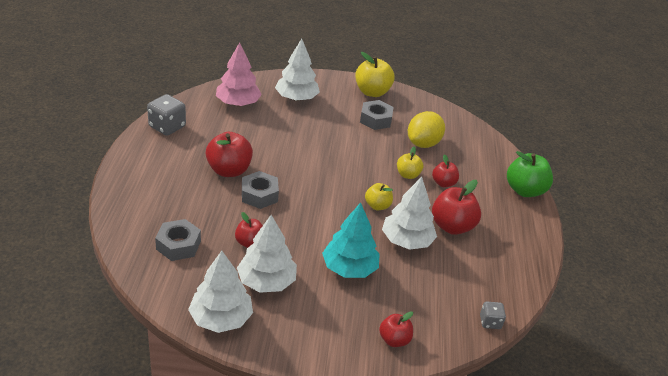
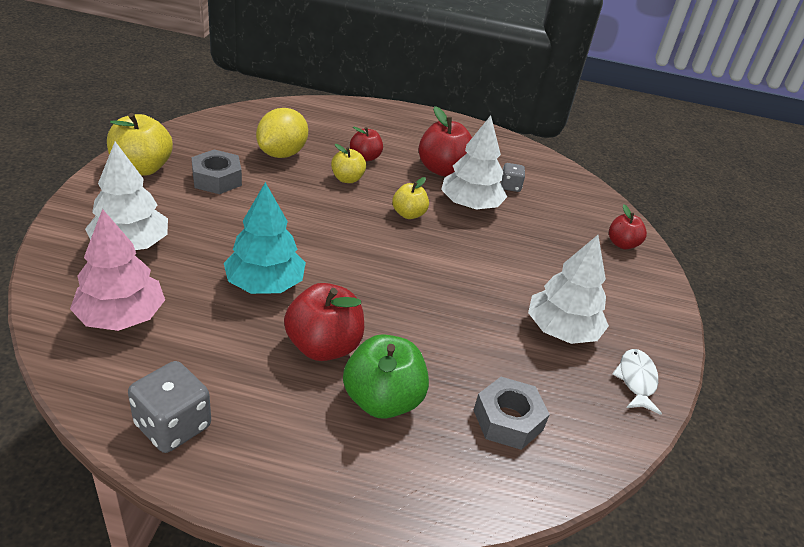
camera: 85 degrees left, 0 degrees up
white tree [188,251,253,333] -> white fish [612,349,662,415]
red apple [235,212,263,248] -> none
grey nut [242,171,279,209] -> none
turquoise tree [322,203,380,278] -> turquoise tree moved to [224,182,306,294]
yellow lemon [408,111,445,148] -> yellow lemon turned 75 degrees clockwise [256,108,308,158]
grey dice [480,302,506,329] -> grey dice moved to [501,163,525,192]
green apple [507,151,553,197] -> green apple moved to [343,334,429,419]

